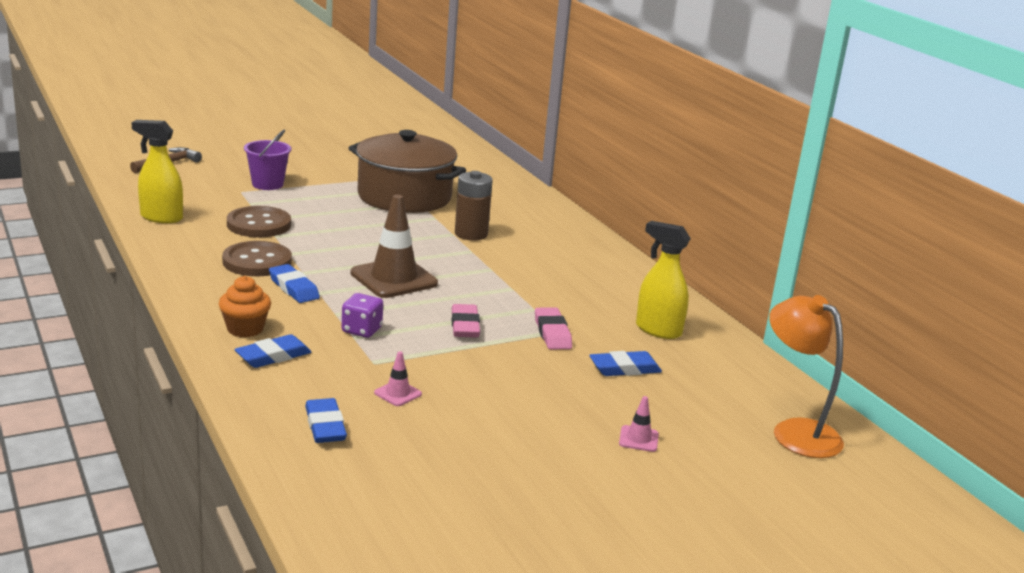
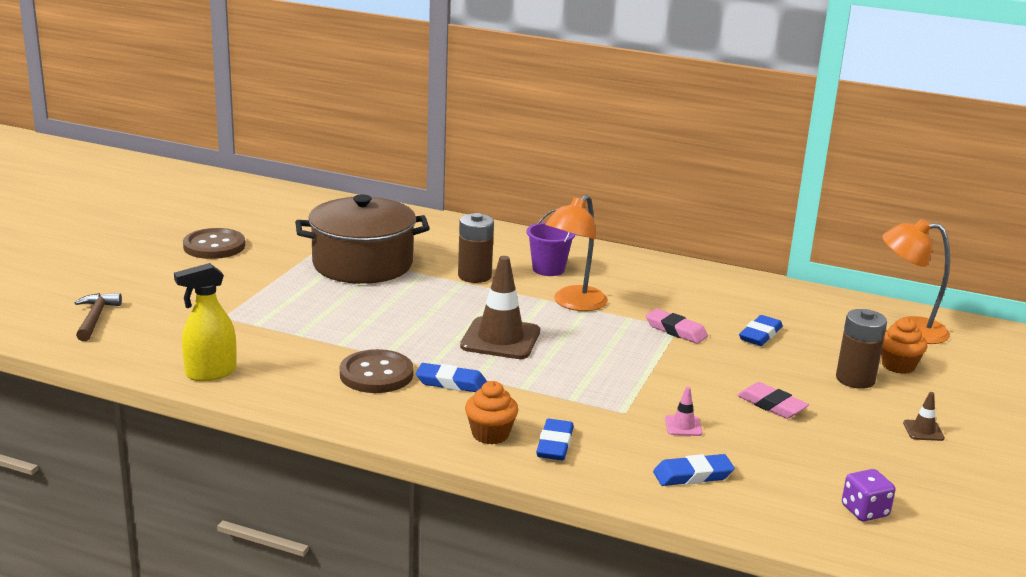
camera: 40 degrees left, 0 degrees up
brown button [227,206,291,237] -> brown button moved to [183,228,245,259]
purple bucket [244,130,291,190] -> purple bucket moved to [526,209,575,276]
blue eraser [305,398,347,443] -> blue eraser turned 45 degrees counterclockwise [653,454,735,486]
purple dice [342,293,383,338] -> purple dice moved to [842,469,896,521]
pink eraser [451,304,480,338] -> pink eraser moved to [737,382,809,419]
pink traffic cone [619,396,659,452] -> brown battery [836,309,887,389]
yellow spray bottle [636,221,691,339] -> none
none -> orange lamp [545,195,608,311]
none -> orange cupcake [881,318,927,374]
none -> brown traffic cone [903,392,945,441]

